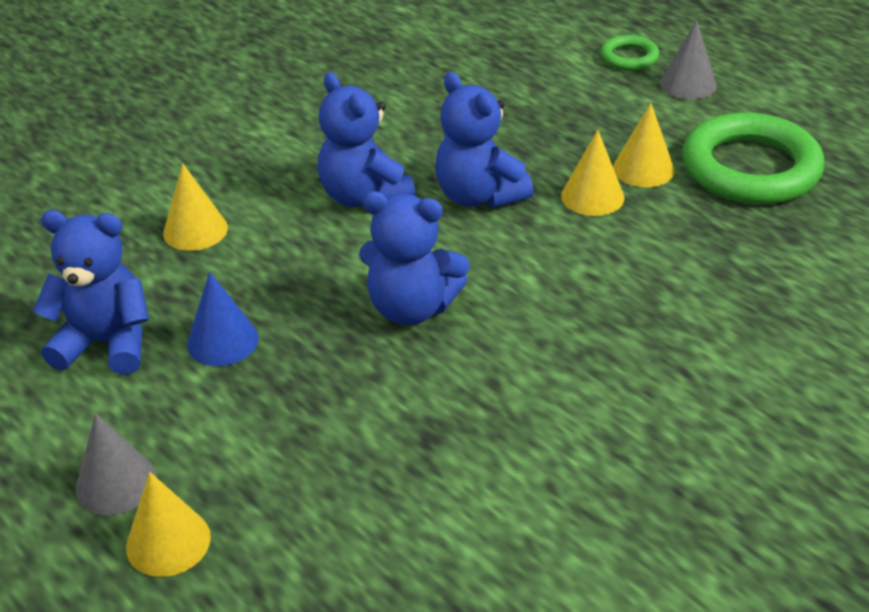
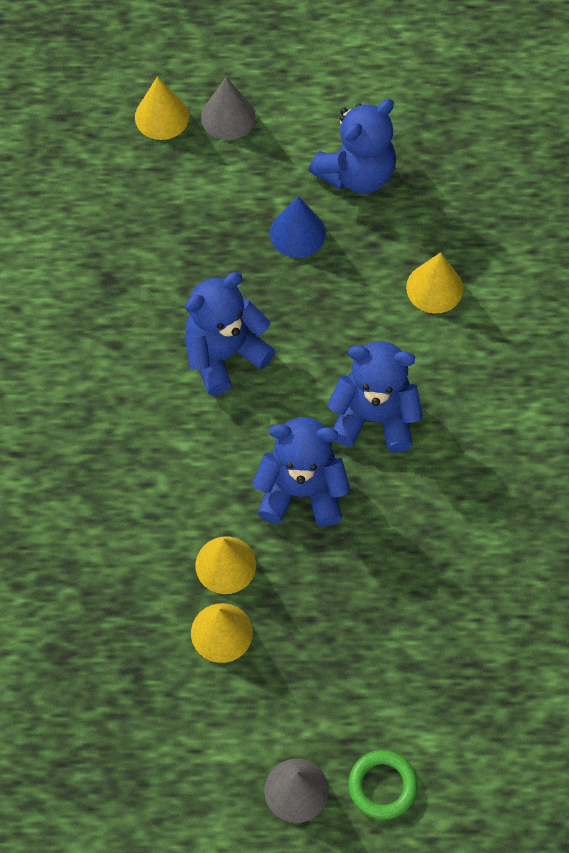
camera: 130 degrees right, 25 degrees up
green ring [682,112,825,204] -> none

